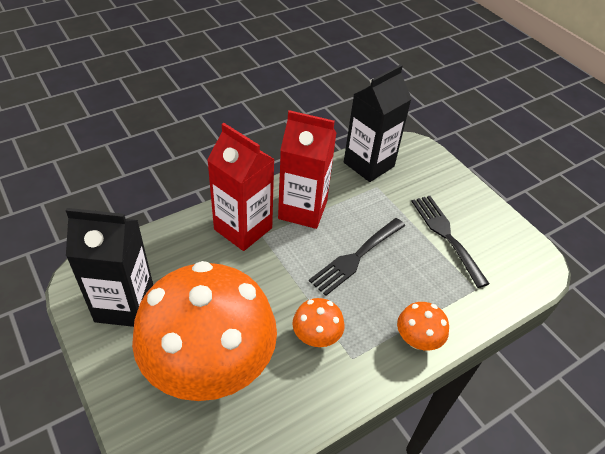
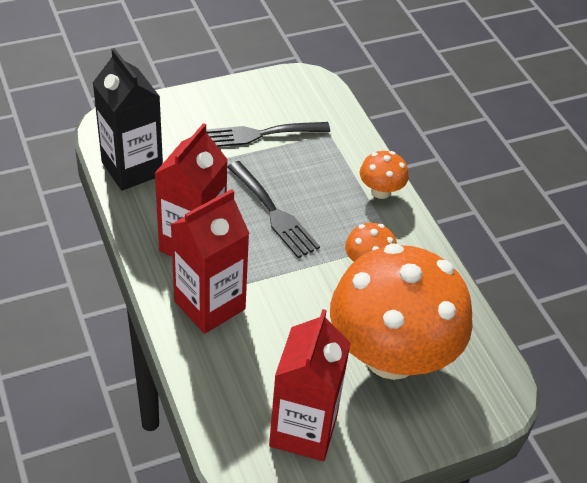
camera: 80 degrees left, 0 degrees up
black carton [65,208,153,327] -> red carton [269,309,351,461]

